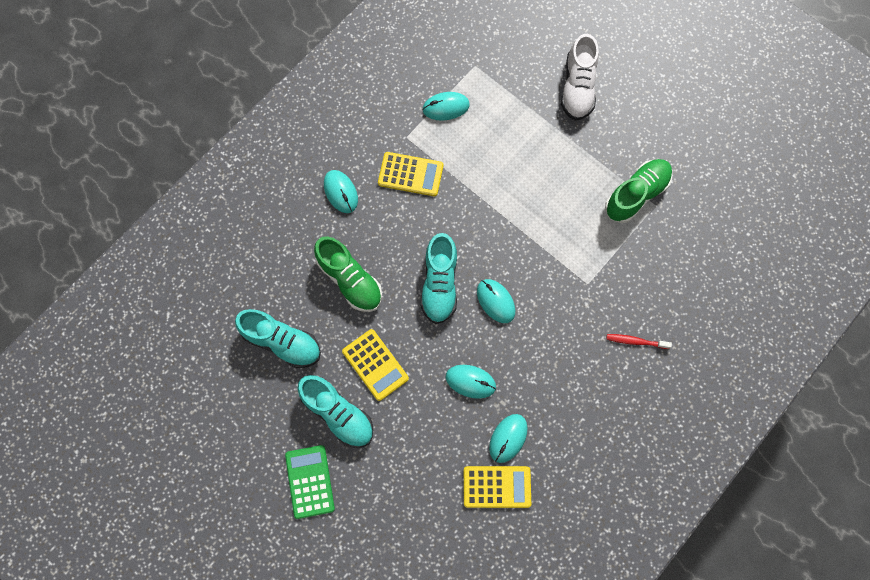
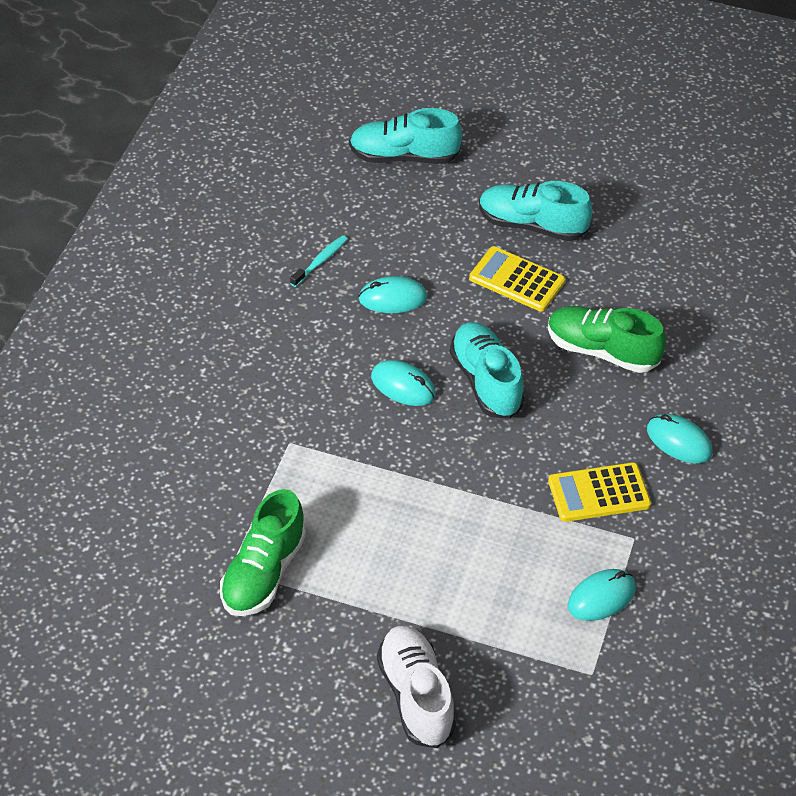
camera: 155 degrees right, 25 degrees down
turquoise shoe [235,309,321,368] -> turquoise shoe moved to [349,108,462,164]
green calculator [285,445,335,519] -> none
yellow calculator [464,466,531,508] -> none
turquoise mouse [489,414,527,463] -> turquoise toothbrush [290,235,348,287]
red toothbrush [606,334,672,349] -> none

